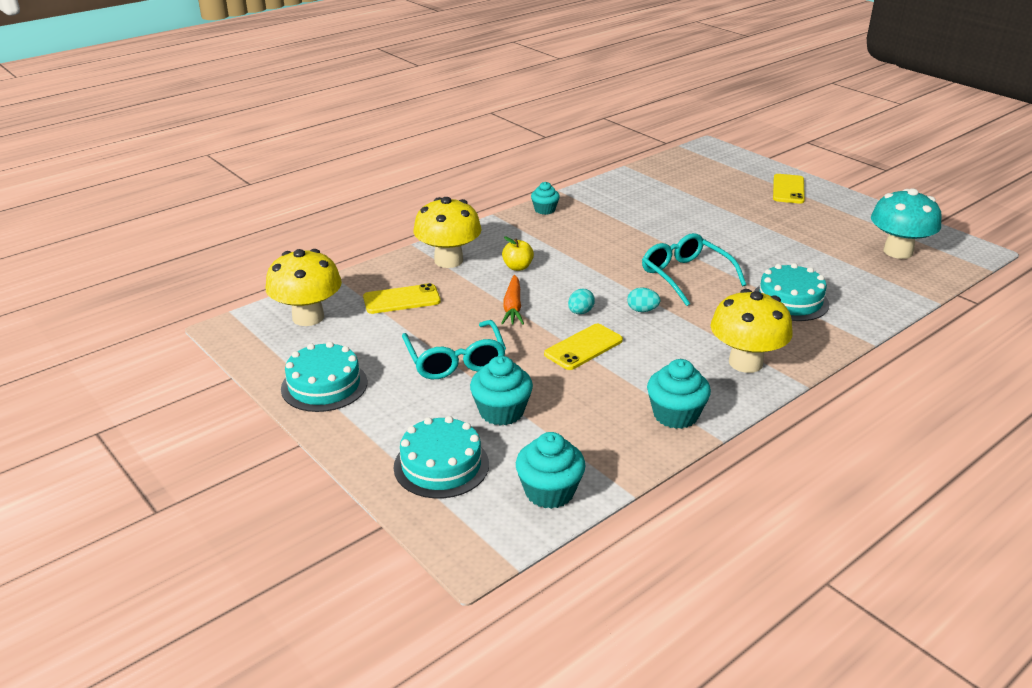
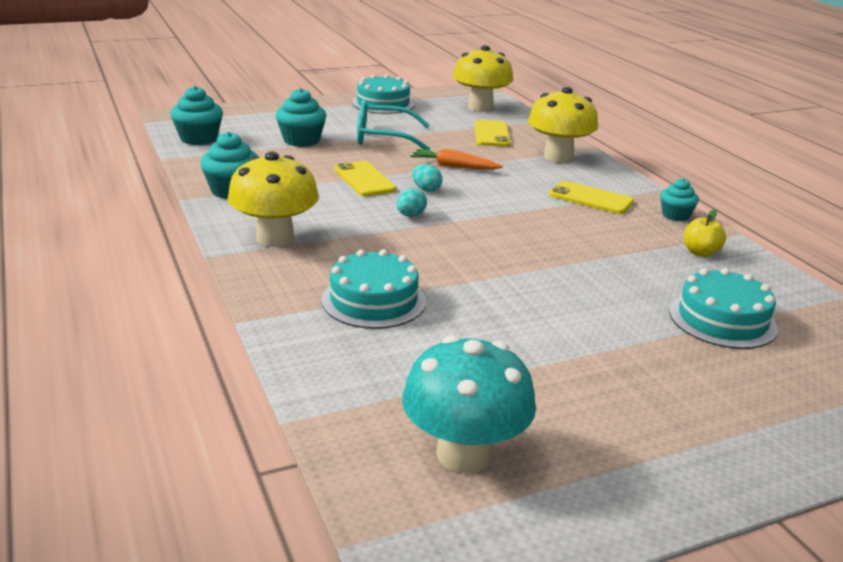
camera: 105 degrees right, 5 degrees down
turquoise cake [394,416,489,498] -> turquoise cake moved to [669,268,778,349]
yellow apple [502,236,534,271] -> yellow apple moved to [684,209,726,257]
turquoise glasses [642,233,746,306] -> none
yellow phone [773,174,805,204] -> yellow phone moved to [549,181,634,214]

